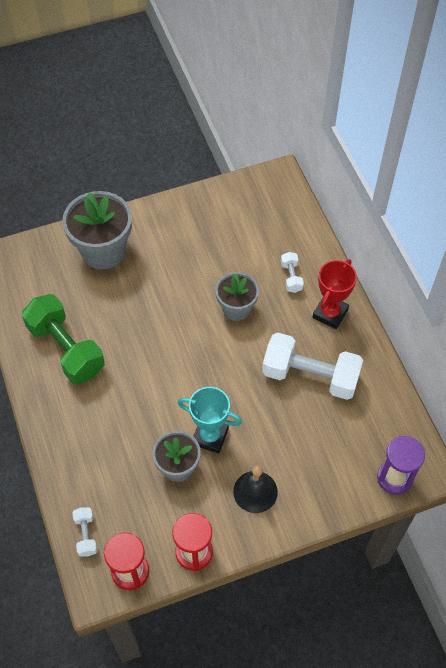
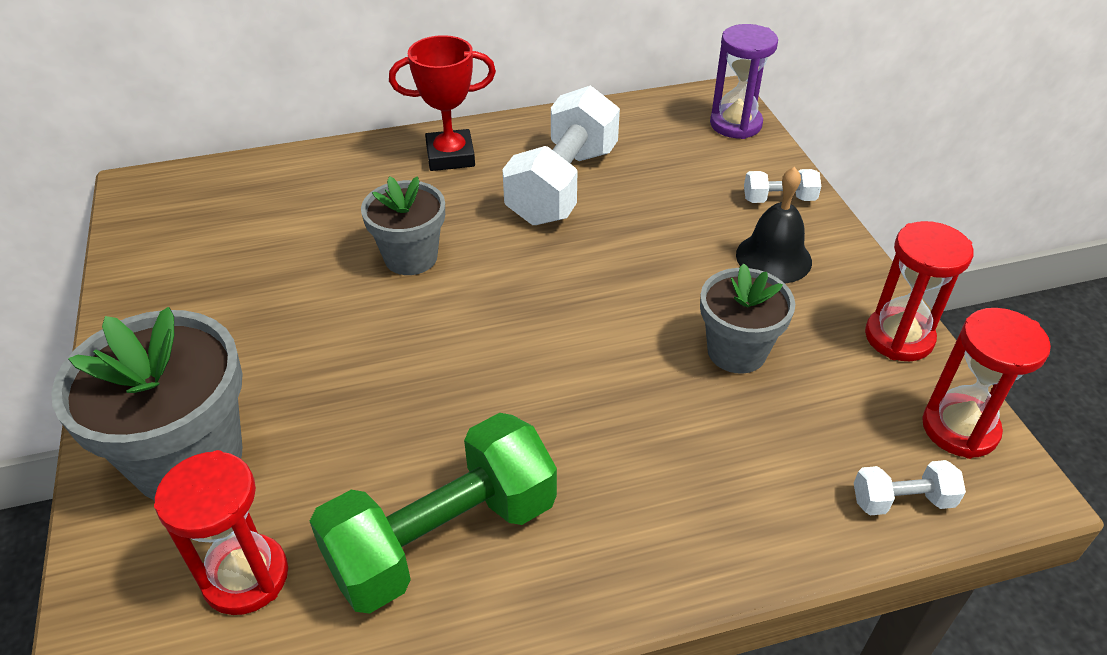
camera: 85 degrees left, 15 degrees down
turquoise trophy [178,387,242,454] -> none
white dumbbell [281,252,304,293] -> white dumbbell moved to [744,169,821,203]
red trophy [312,259,357,329] -> red trophy turned 45 degrees counterclockwise [389,35,496,171]
none -> red hourglass [154,450,288,615]

